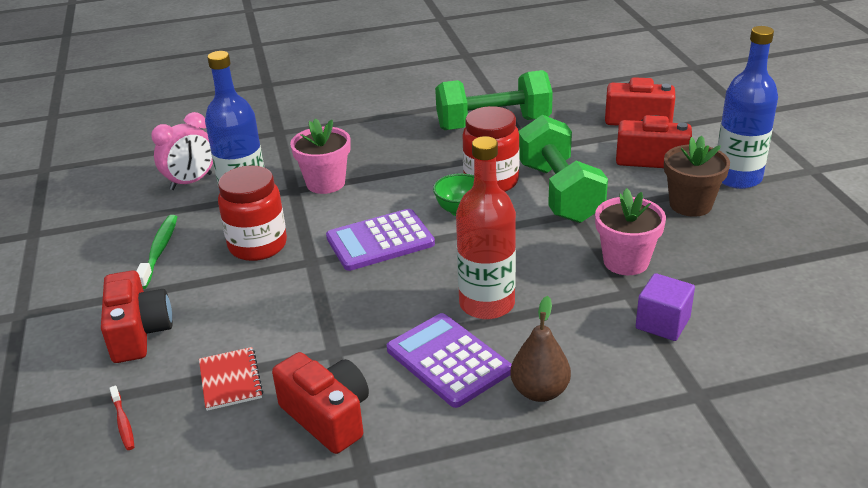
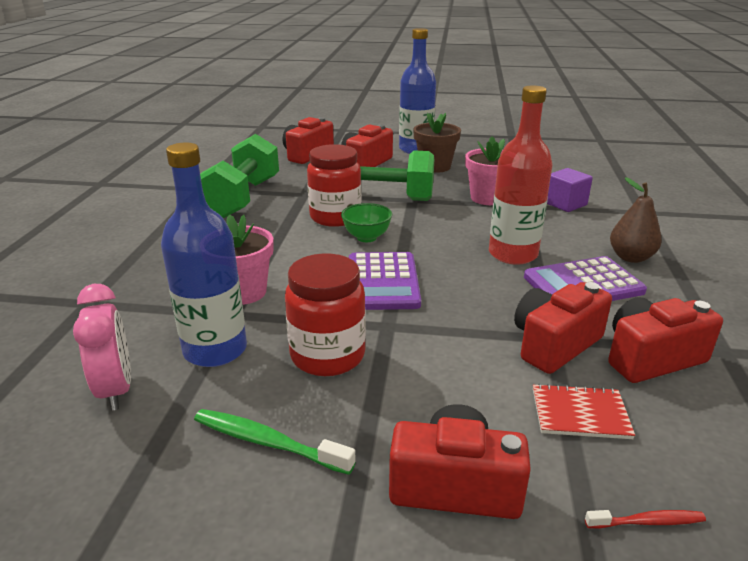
camera: 70 degrees left, 5 degrees down
none -> red camera [514,282,612,374]

